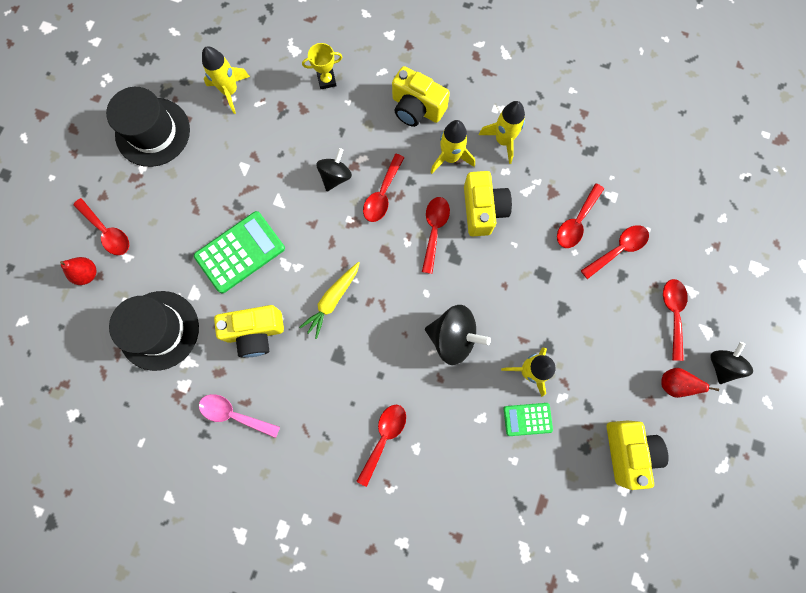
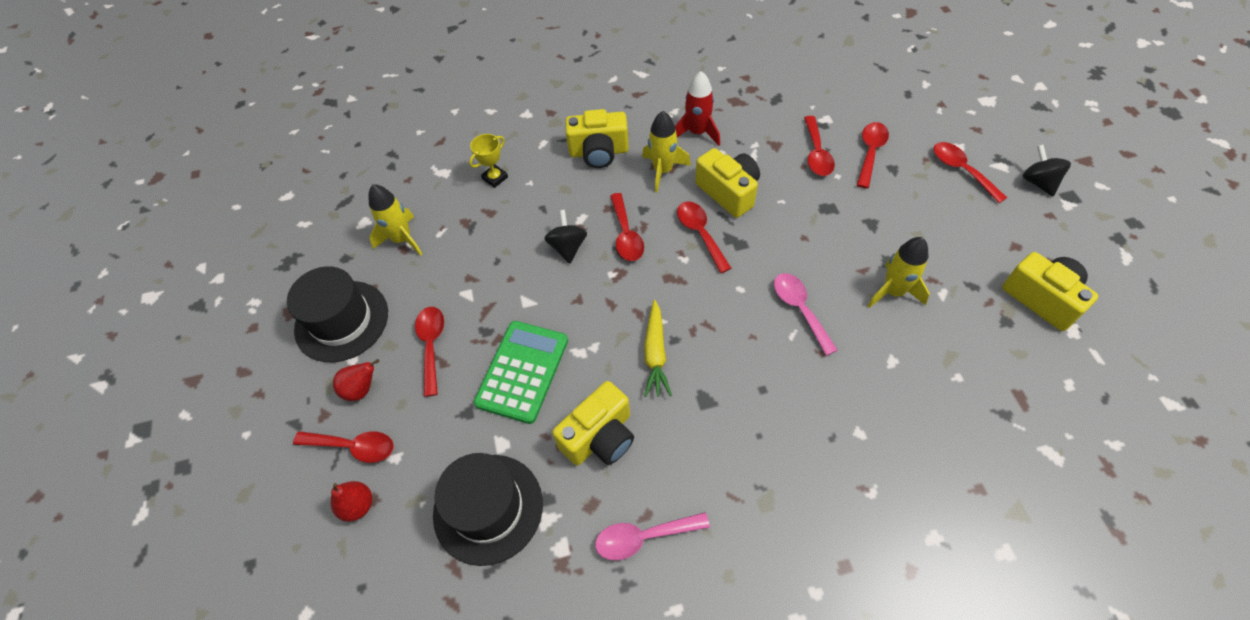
camera: 30 degrees left, 20 degrees down
red spoon [357,405,406,487] -> red spoon moved to [415,307,444,397]
black spinning top [425,305,491,365] -> pink spoon [774,273,838,356]
yellow rocket [479,101,525,164] -> red rocket [675,71,720,146]
green calculator [504,403,553,436] -> none
red pear [661,368,719,398] -> red pear moved to [333,359,379,401]

